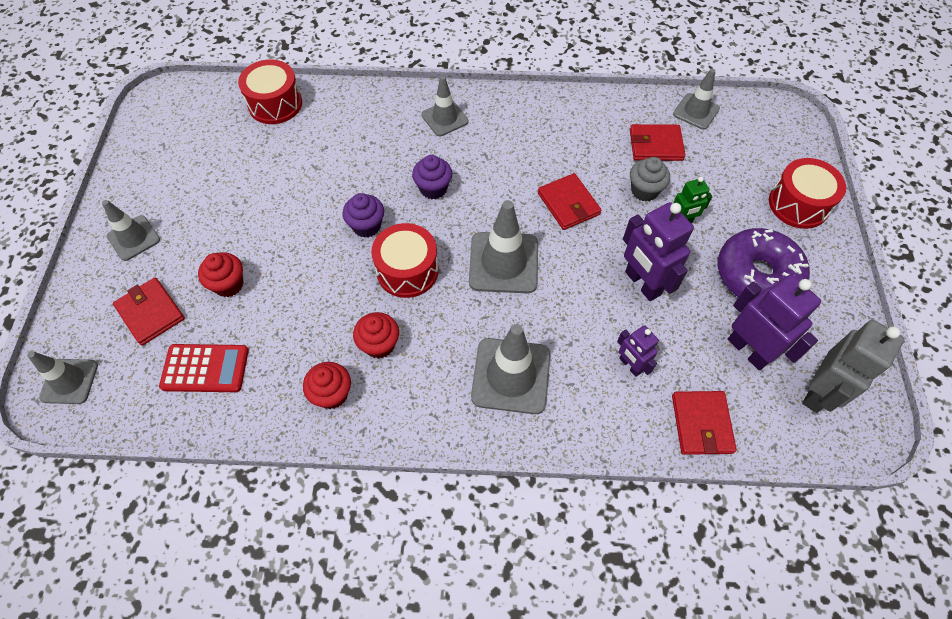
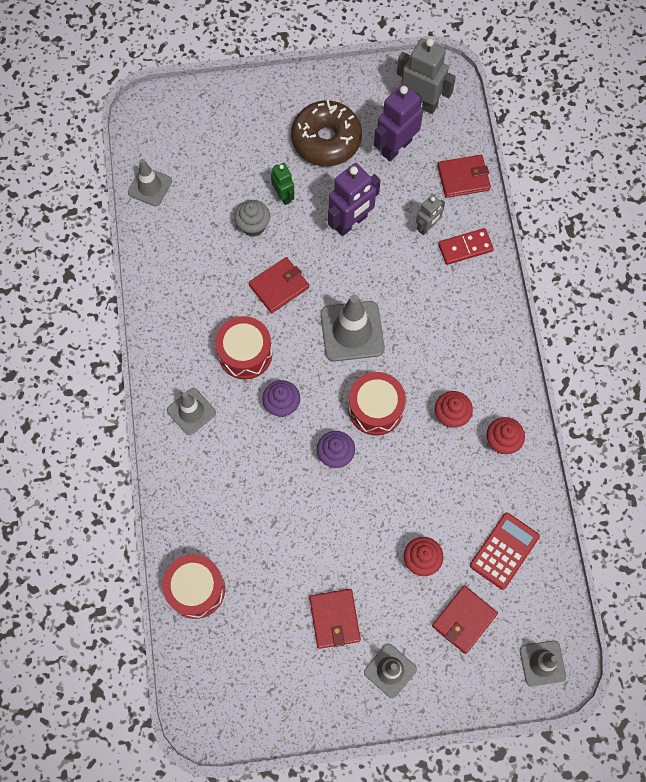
camera: 100 degrees left, 10 degrees up
red calculator [159,344,249,392] -> red calculator turned 45 degrees clockwise [470,512,540,590]
grey traffic cone [471,324,551,414] -> none
purple robot [617,325,659,377] -> grey robot [416,194,445,235]
red wallet [630,124,685,161] -> red wallet moved to [309,589,361,649]
purple donut [718,228,810,297] -> brown donut [291,100,362,166]
red drum [769,158,846,229] -> red drum moved to [215,316,272,380]
none -> red domino [438,228,494,265]

